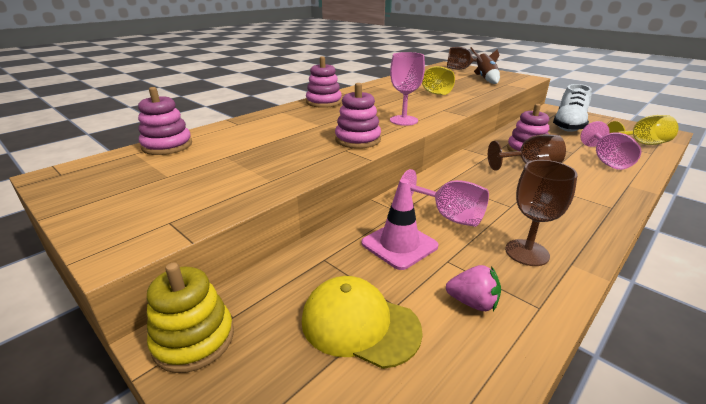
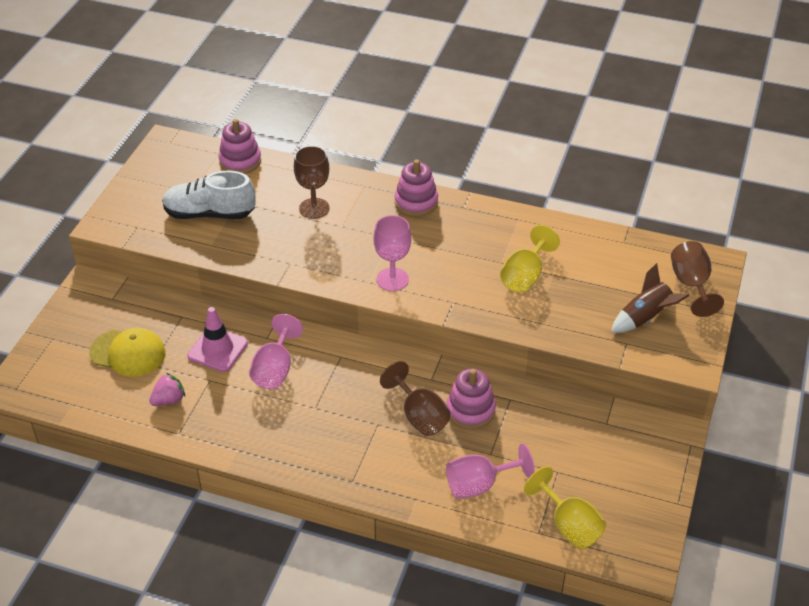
camera: 65 degrees right, 15 degrees up
yellow stacking toy [147,263,234,373] -> none
yellow cap [302,276,423,369] -> yellow cap turned 105 degrees clockwise [89,328,166,377]
pink stacking toy [335,83,381,149] -> none
pink strawberry [446,265,501,311] -> pink strawberry turned 120 degrees counterclockwise [149,373,185,406]
brown goblet [505,160,577,266] -> brown goblet moved to [294,146,330,219]
white shoe [553,84,592,132] -> white shoe moved to [162,171,256,219]

